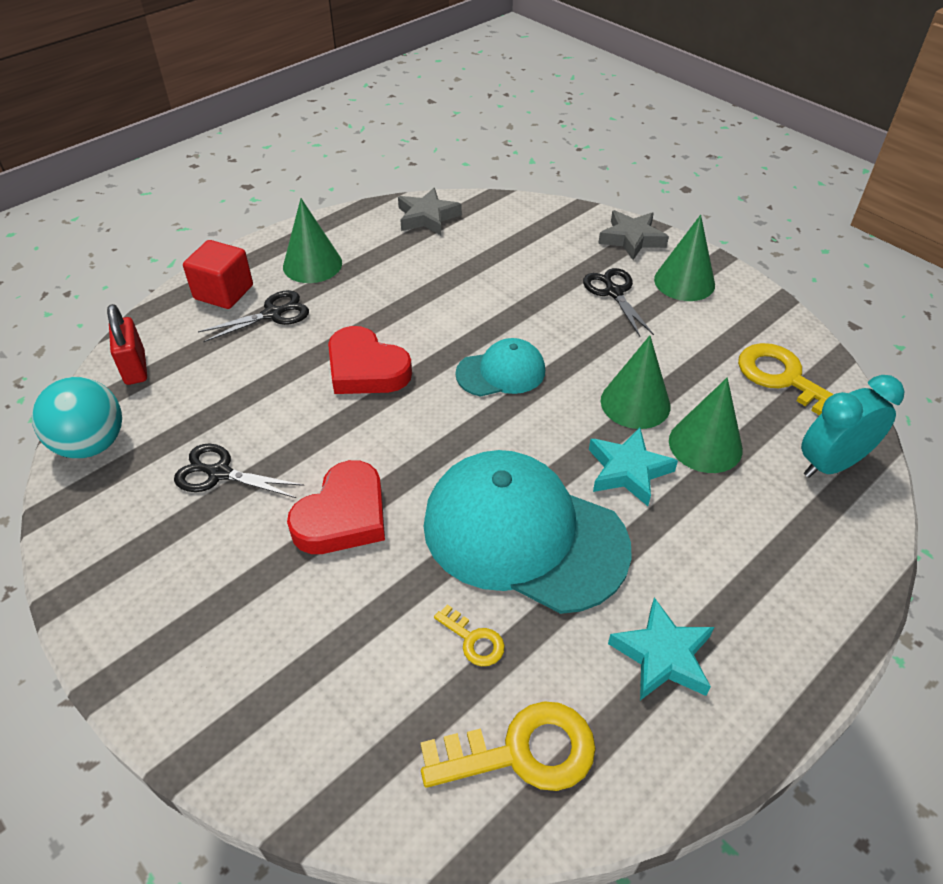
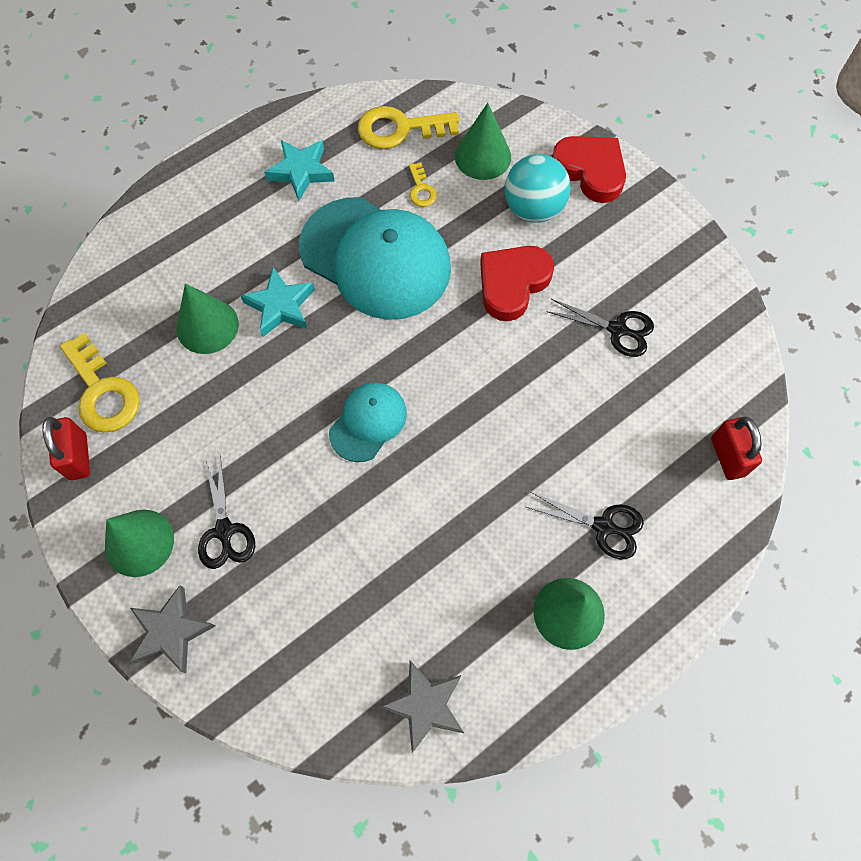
camera: 175 degrees left, 20 degrees up
turquoise ball [32,377,122,458] -> turquoise ball moved to [505,154,571,223]
red cube [183,240,253,309] -> none
black scissors [198,290,309,342] -> black scissors turned 135 degrees counterclockwise [526,492,644,560]
red heart [328,326,412,394] -> red heart moved to [552,136,626,203]
yellow key [434,604,505,666] -> yellow key turned 150 degrees counterclockwise [409,162,437,207]
turquoise cap [455,338,545,397] -> turquoise cap turned 135 degrees clockwise [329,382,407,462]
green cone [601,336,671,429] -> green cone moved to [455,103,511,180]
turquoise clock [801,375,905,478] -> none
none -> red padlock [42,417,90,480]

